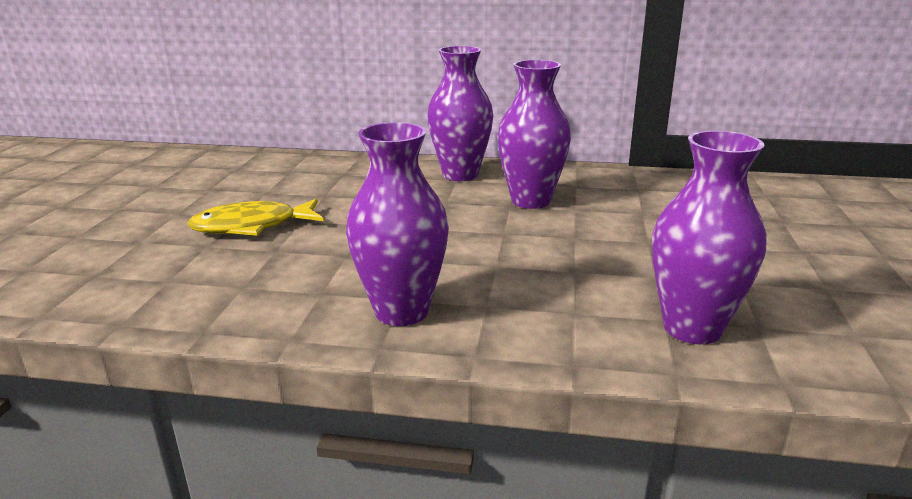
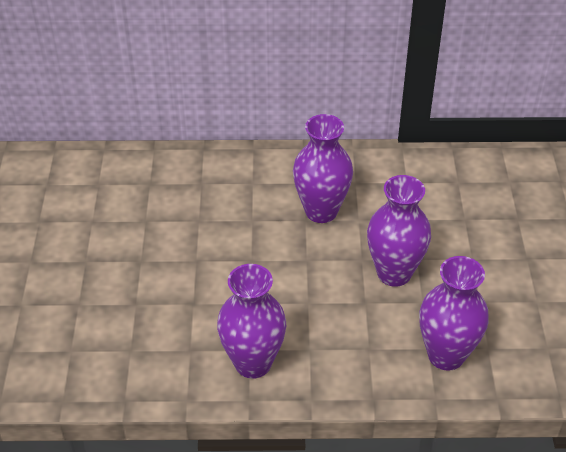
camera: 10 degrees left, 20 degrees up
yellow fish [187,199,324,236] -> none
purple vase [427,46,493,181] -> purple vase moved to [367,175,431,287]

